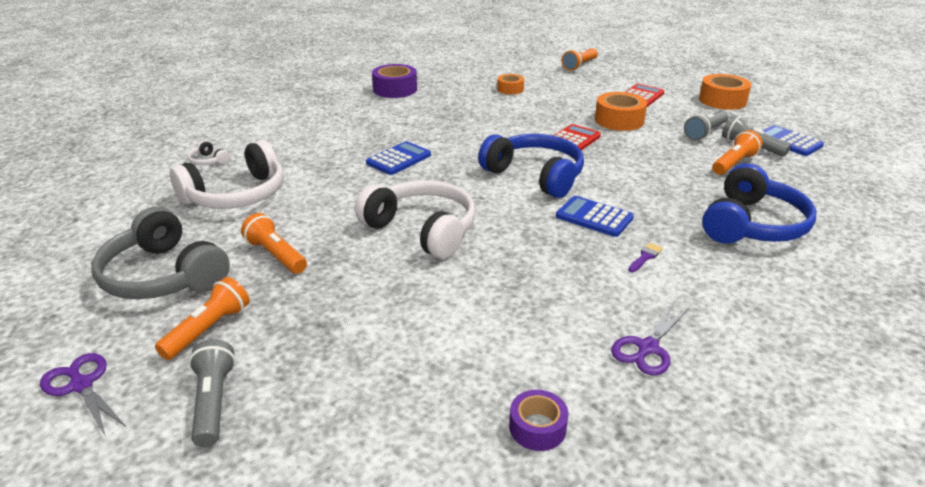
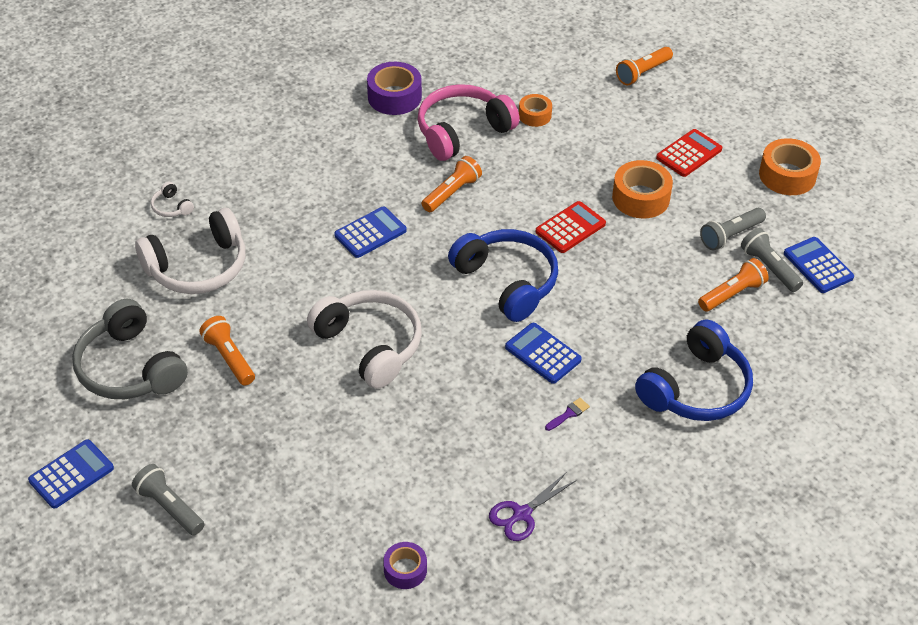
camera: 10 degrees right, 15 degrees up
purple scissors [40,353,126,437] -> blue calculator [28,439,114,509]
orange flashlight [155,277,249,360] -> orange flashlight moved to [422,156,482,212]
grey flashlight [189,339,236,447] -> grey flashlight turned 45 degrees counterclockwise [132,464,205,535]
none -> pink headphones [418,84,520,161]

